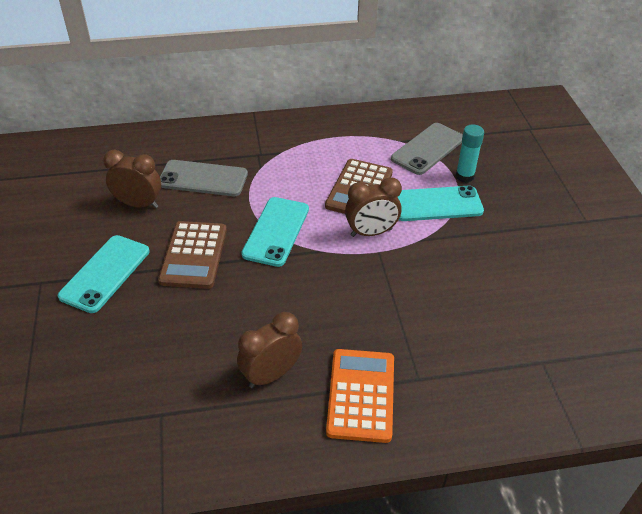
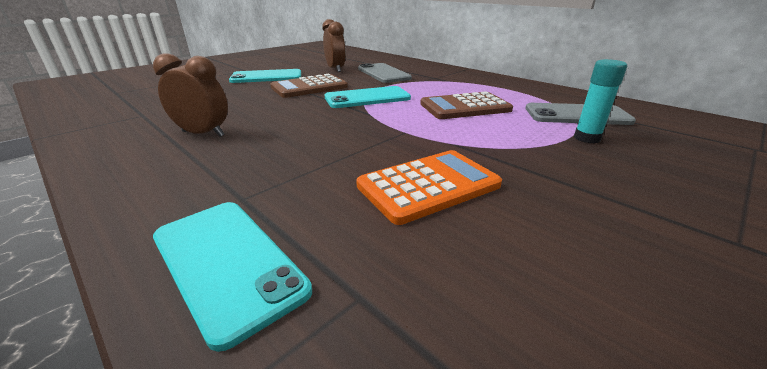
camera: 55 degrees right, 15 degrees down
orange calculator [326,349,394,443] -> orange calculator moved to [356,150,502,225]
brown clock [345,177,402,237] -> none
turquoise phone [398,186,484,221] -> turquoise phone moved to [153,202,312,352]

